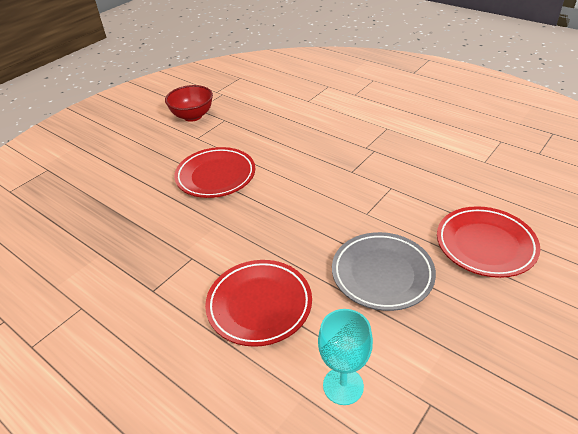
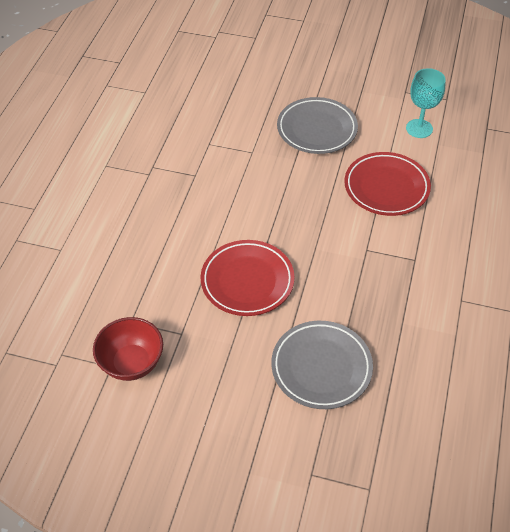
camera: 115 degrees left, 10 degrees up
red plate [437,206,540,278] -> none
none -> grey plate [271,321,373,409]

